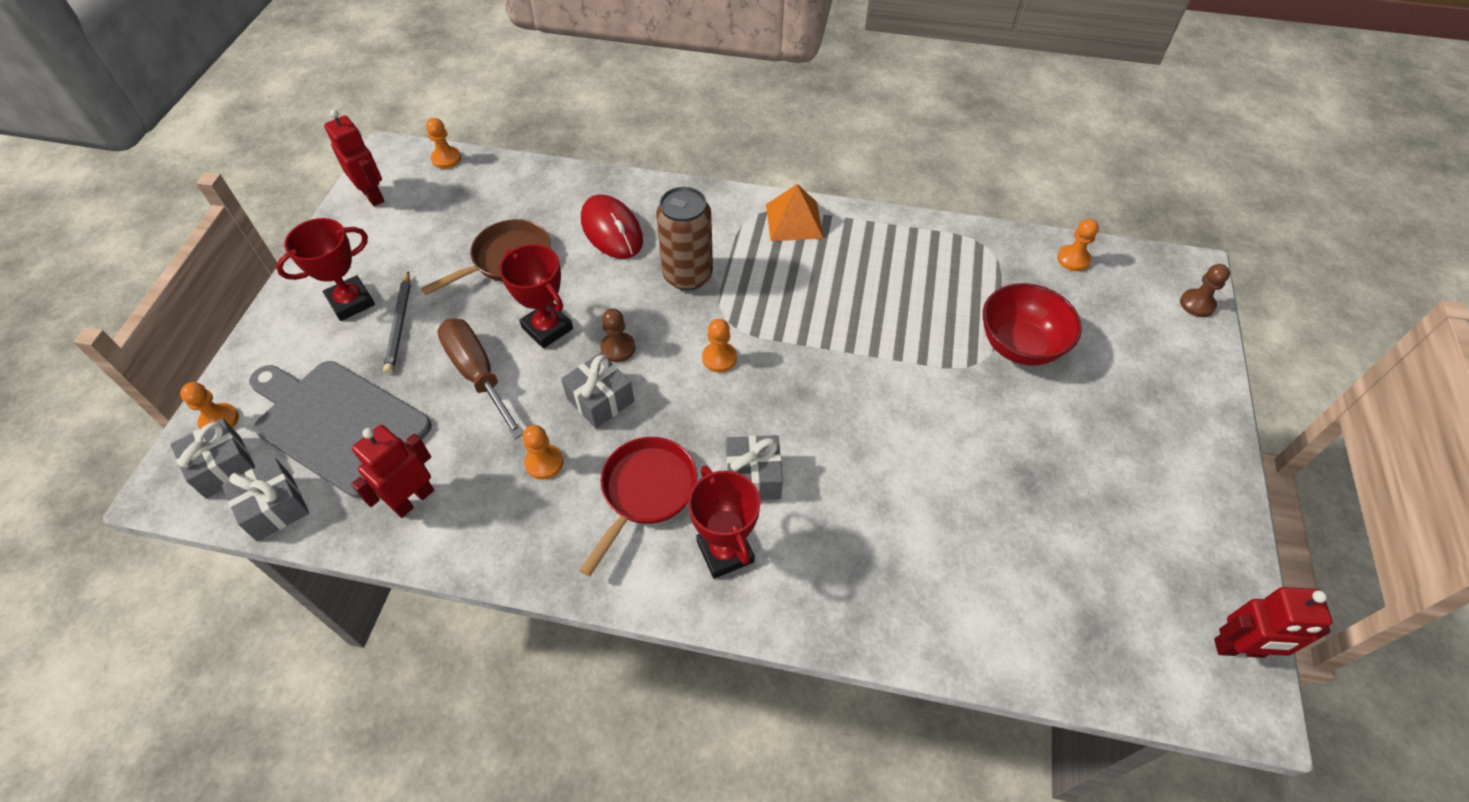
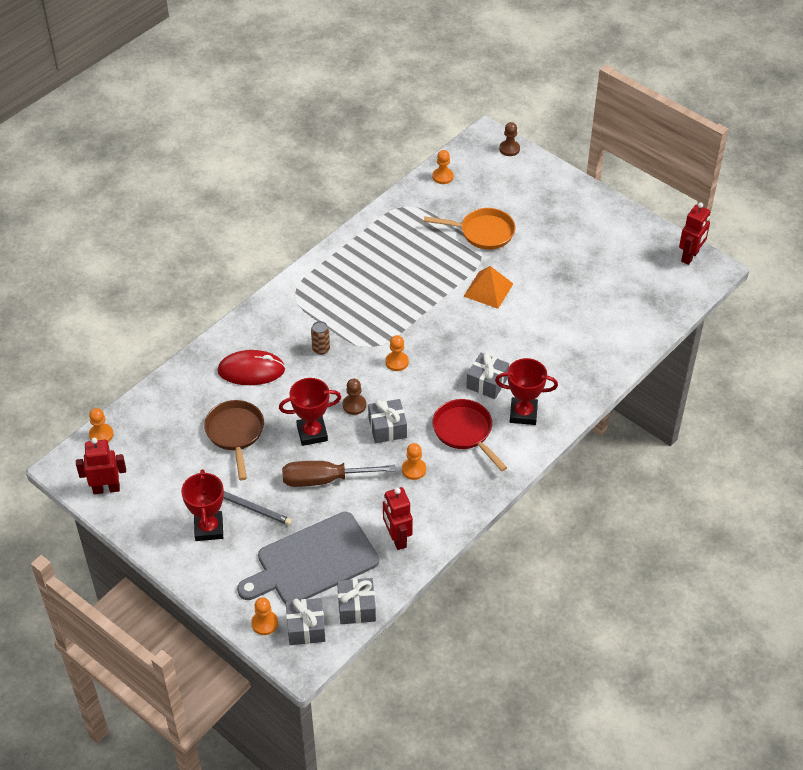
camera: 60 degrees left, 5 degrees down
brown can [656,186,713,290] -> brown can [311,321,330,355], size x0.50
orange pyramid [766,184,823,241] -> orange pyramid moved to [463,266,513,309]
red bowl [983,283,1082,365] -> orange pan [424,208,515,250]

